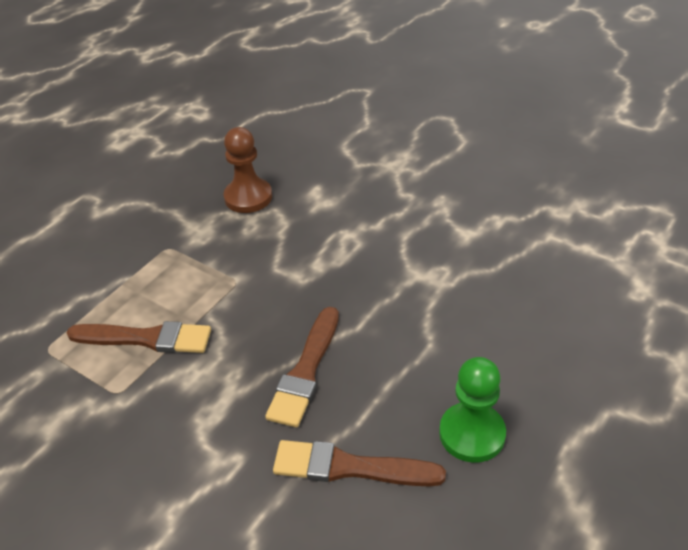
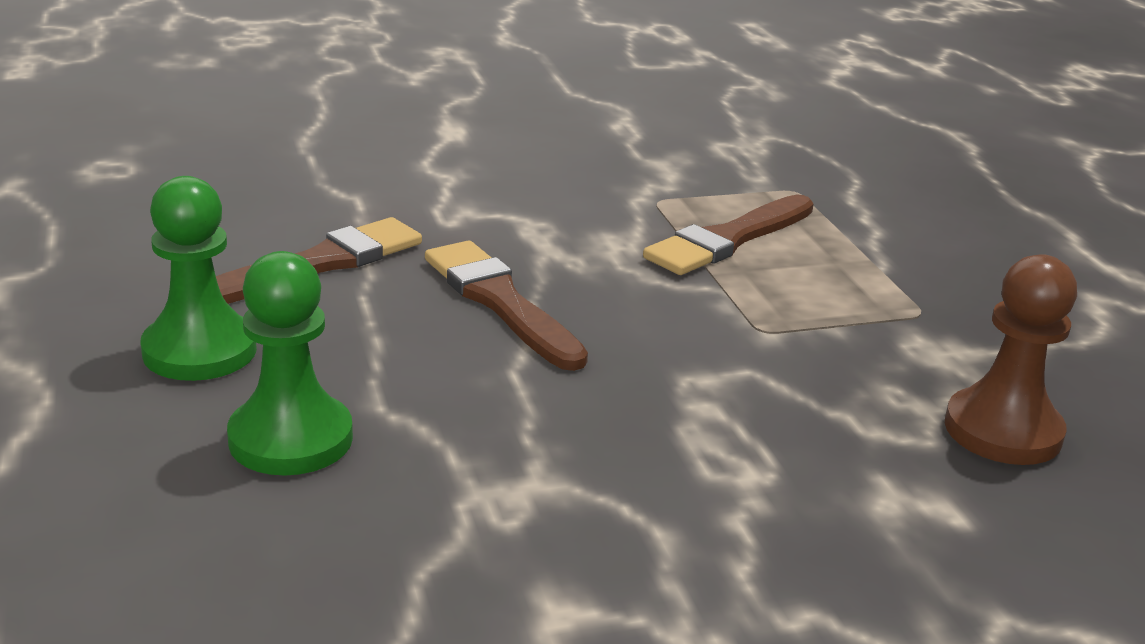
camera: 125 degrees right, 15 degrees down
none -> green pawn [227,251,353,475]

